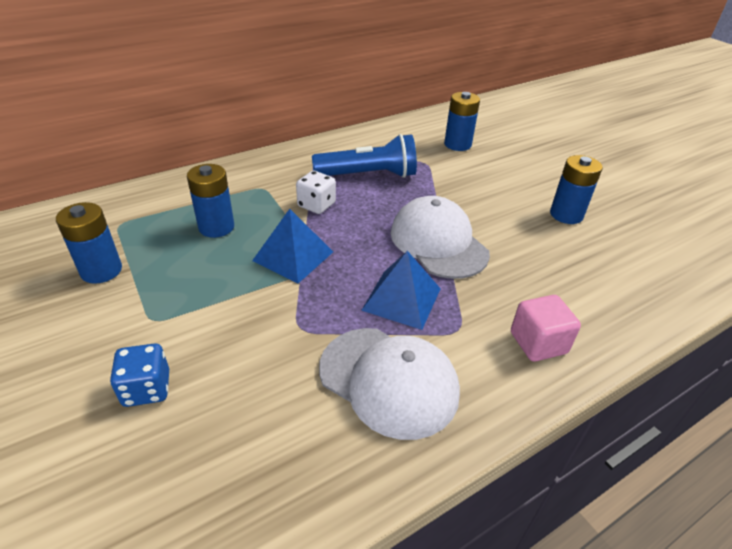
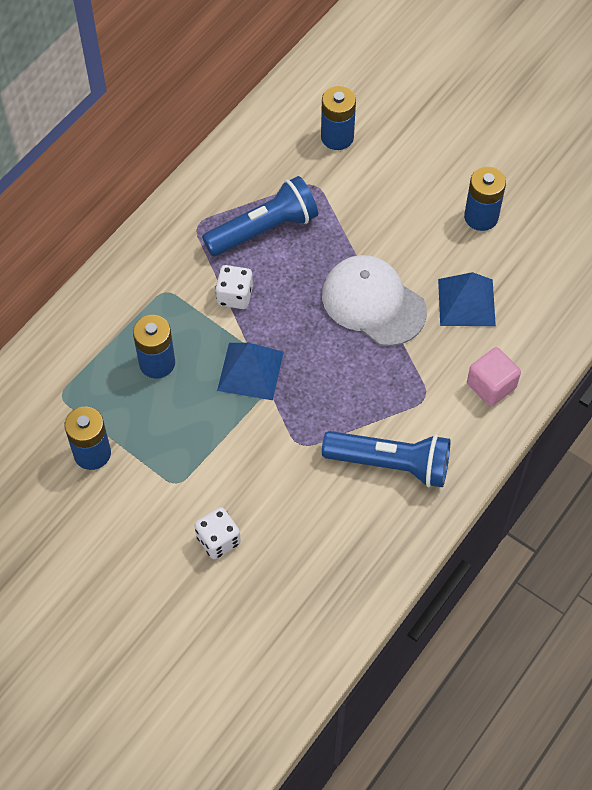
camera: 20 degrees left, 20 degrees up
blue dice [110,343,169,407] -> white dice [194,507,241,559]
white cap [319,328,460,440] -> blue flashlight [322,431,450,487]
blue pyramid [361,251,441,330] -> blue pyramid moved to [438,272,496,326]

